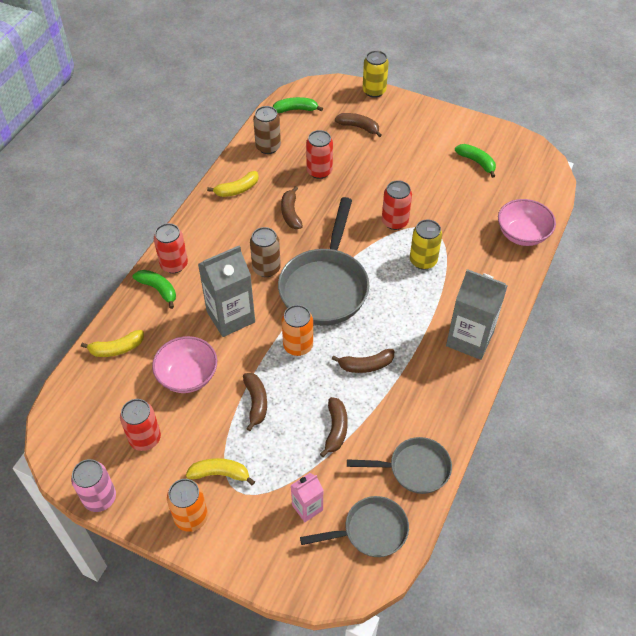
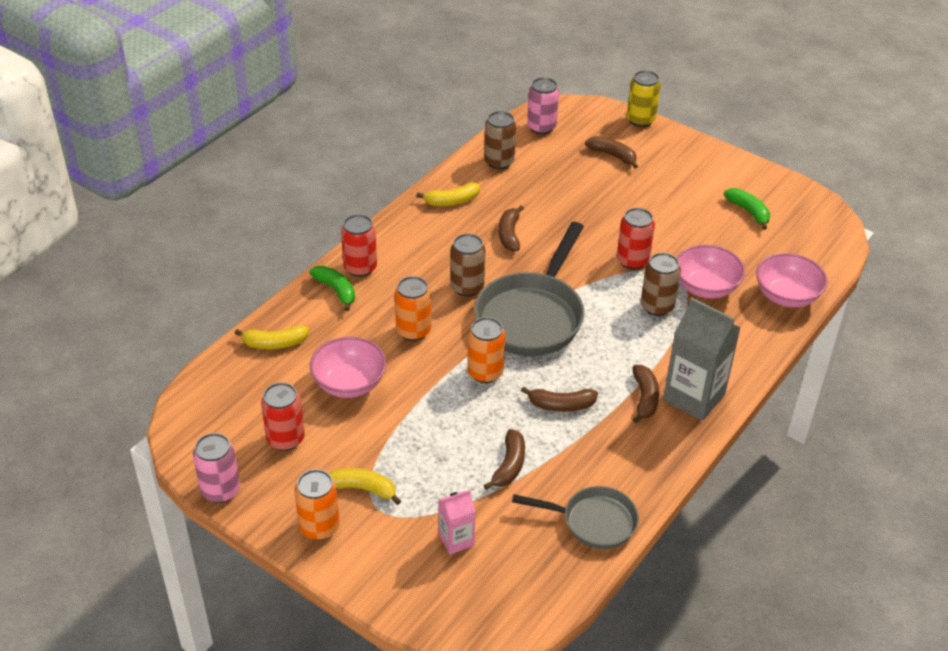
camera: 10 degrees right, 10 degrees down
grey carton [198,245,255,337] -> orange can [395,276,431,341]
brown banana [243,373,267,431] -> brown banana moved to [632,365,659,423]
green banana [273,97,323,113] -> pink can [527,77,559,134]
grey pan [300,496,409,557] -> none
red can [306,130,333,179] -> none
yellow can [410,220,442,270] -> brown can [641,253,681,316]
none -> pink bowl [677,245,745,298]

